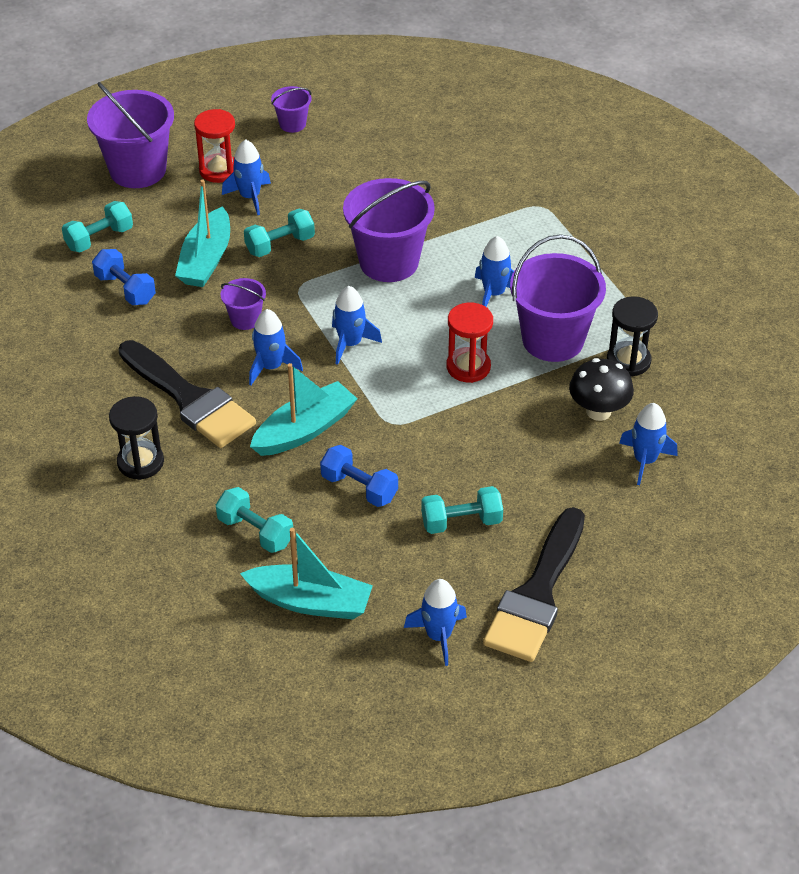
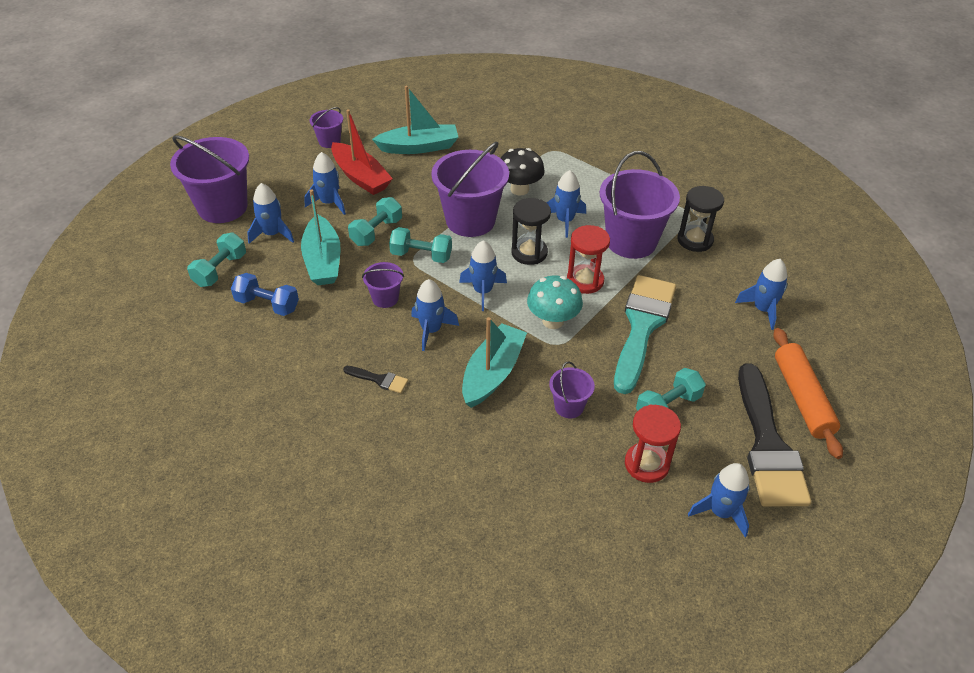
camera: 25 degrees left, 0 degrees up
black hourglass [109,396,164,480] -> black hourglass moved to [511,198,551,265]
black brush [118,340,256,448] -> black brush [343,366,408,393], size x0.41
red hourglass [194,109,235,183] -> red hourglass moved to [625,405,681,483]
turquoise dumbbell [216,487,293,553] -> turquoise dumbbell moved to [389,227,452,263]
turquoise boat [240,528,373,619] -> turquoise boat moved to [372,86,459,154]
blue dumbbell [320,445,398,507] -> purple bucket [549,361,595,418]
black mushroom [569,358,634,421] -> black mushroom moved to [501,148,545,196]
none -> blue rocket [247,183,294,244]
none -> red boat [331,109,393,195]
none -> turquoise mushroom [527,276,583,329]
none -> turquoise brush [614,275,676,394]
none -> orange rolling pin [773,328,843,459]

